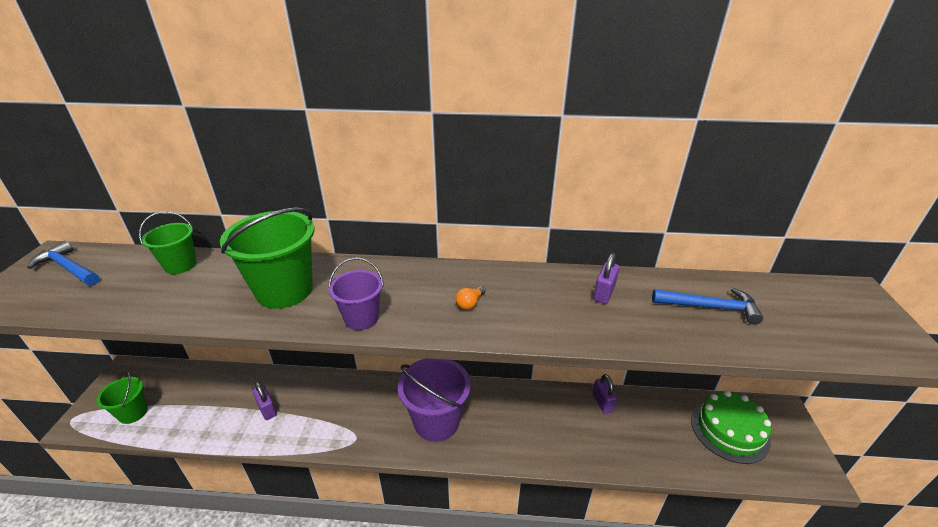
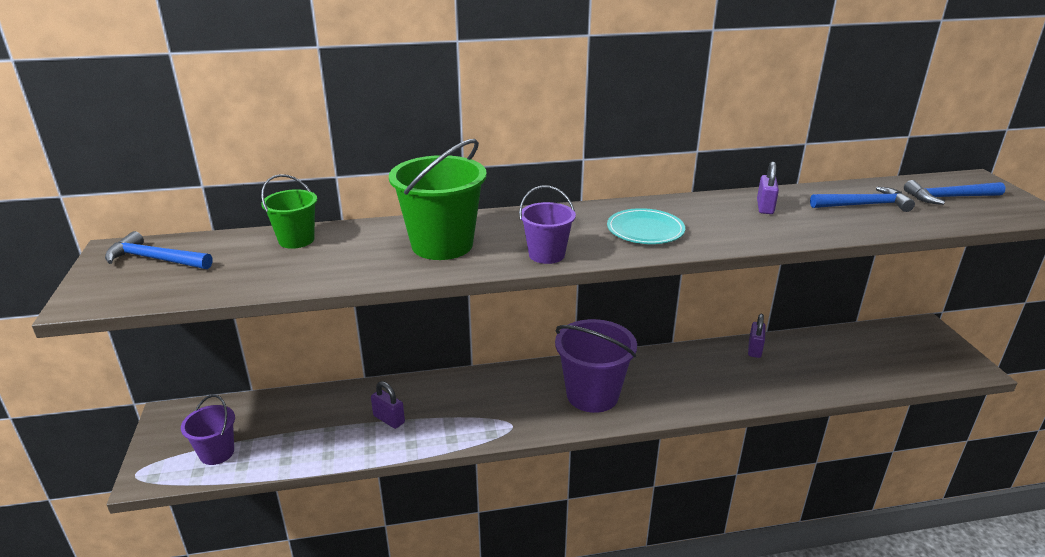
camera: 15 degrees left, 5 degrees down
green bucket [96,371,148,424] -> purple bucket [181,395,235,465]
orange light bulb [456,286,486,310] -> turquoise plate [607,208,685,244]
purple padlock [592,374,617,414] -> purple padlock turned 45 degrees clockwise [748,314,766,358]
green cake [691,391,771,464] -> none
none -> blue hammer [904,180,1006,205]

